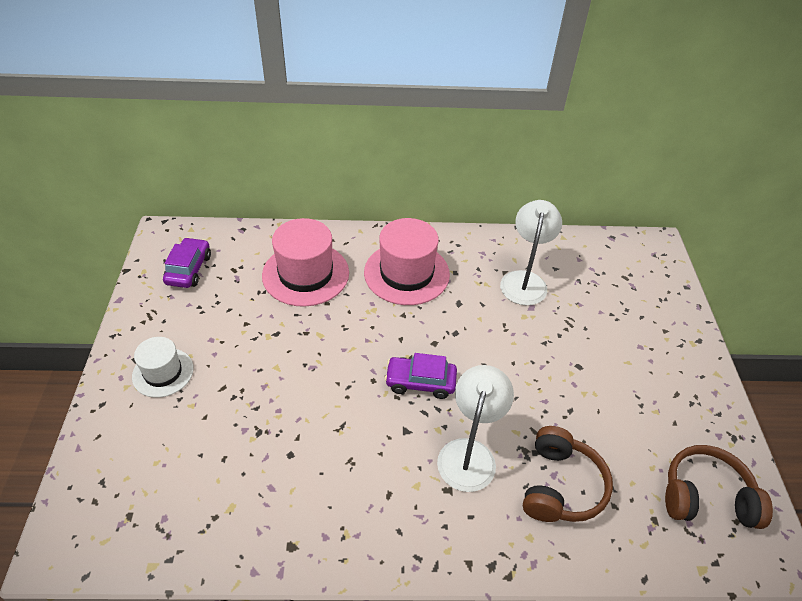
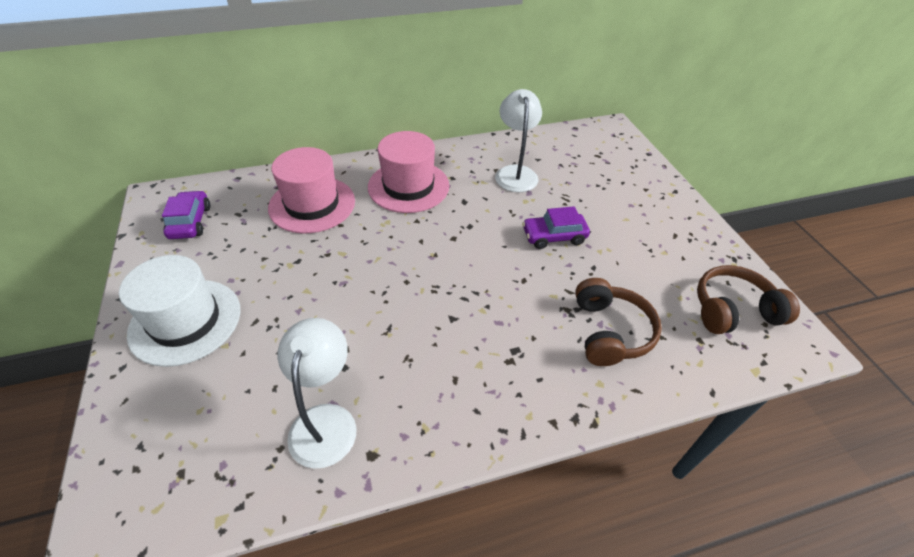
camera: 15 degrees left, 0 degrees up
white hat [132,337,194,398] -> white hat [119,255,241,367], size x1.66
purple car [385,353,457,399] -> purple car moved to [522,206,590,249]
white lamp [437,365,514,492] -> white lamp moved to [278,318,356,469]

